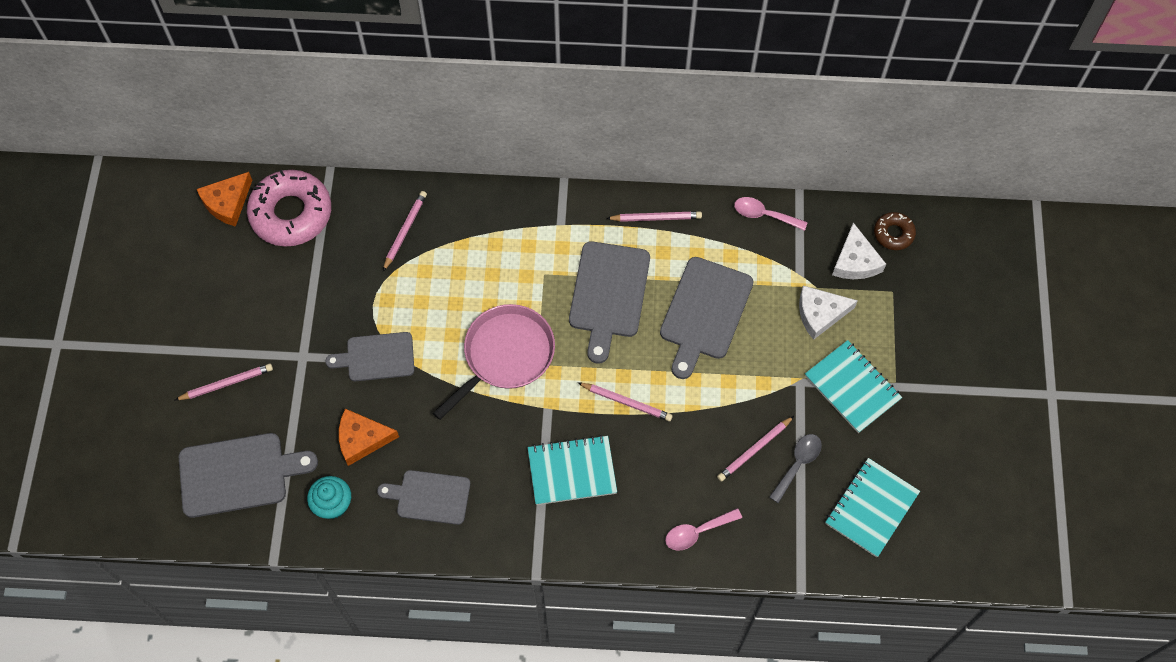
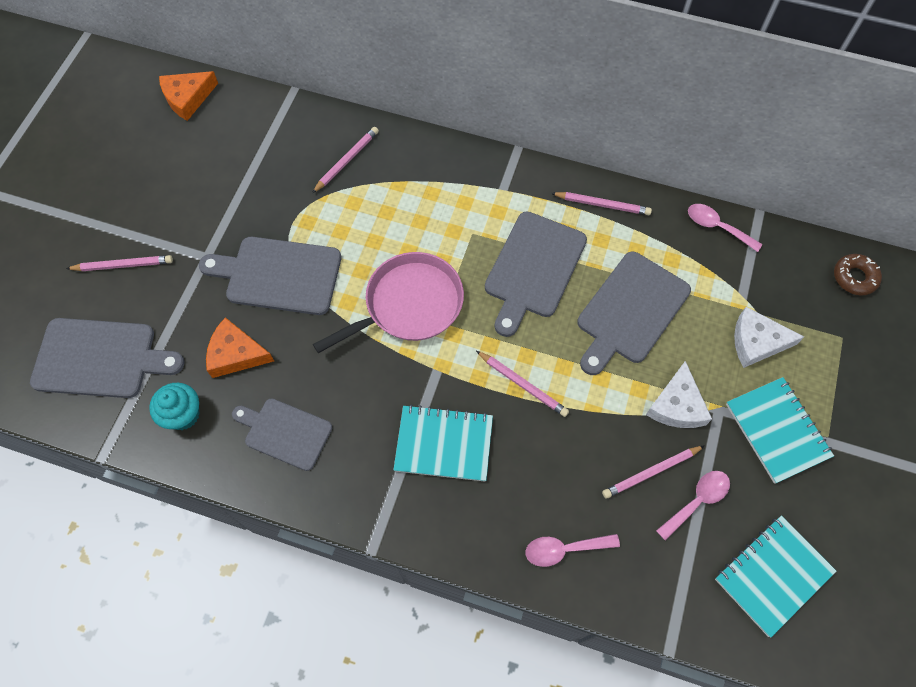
camera: 15 degrees right, 0 degrees up
pink donut [247,170,331,247] -> none
grey cutting board [325,332,414,381] -> grey cutting board [199,237,341,315], size x1.51
grey spoon [769,434,822,503] -> pink spoon [656,471,730,541]
white cheese [832,223,886,279] -> white cheese moved to [646,361,712,428]

